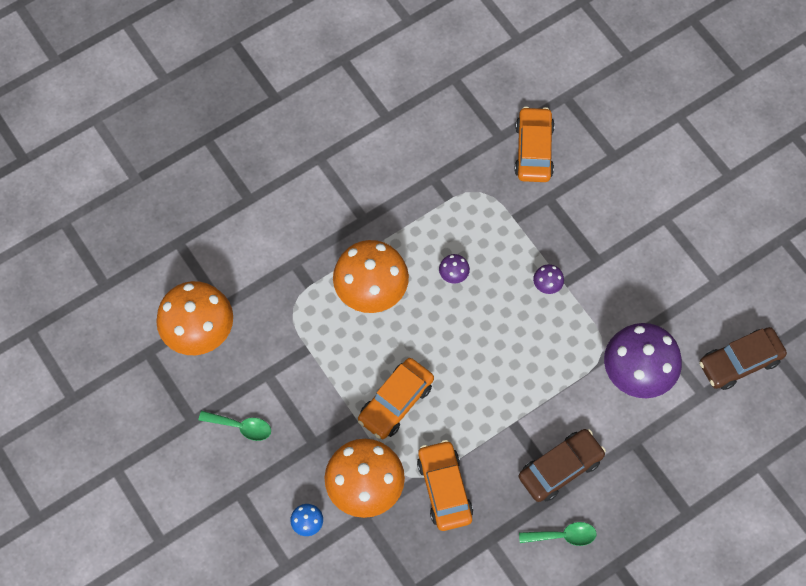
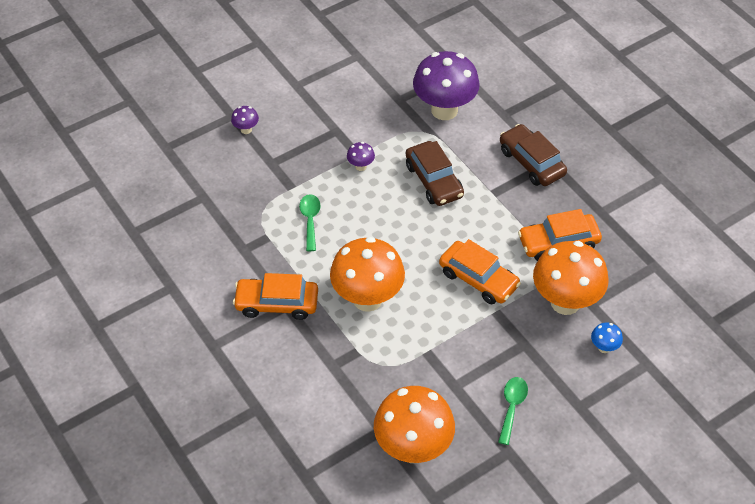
camera: 90 degrees left, 15 degrees down
purple mushroom [439,254,470,284] -> purple mushroom moved to [231,106,259,134]
orange car [514,106,555,182] -> orange car moved to [233,273,318,320]
green spoon [519,522,597,546] -> green spoon moved to [299,194,321,251]
brown car [699,327,787,390] -> brown car moved to [406,141,464,206]

